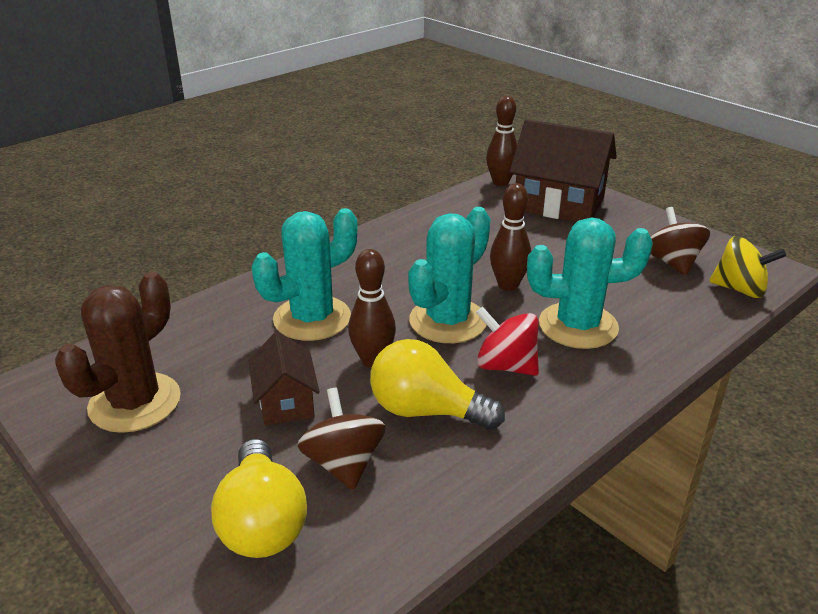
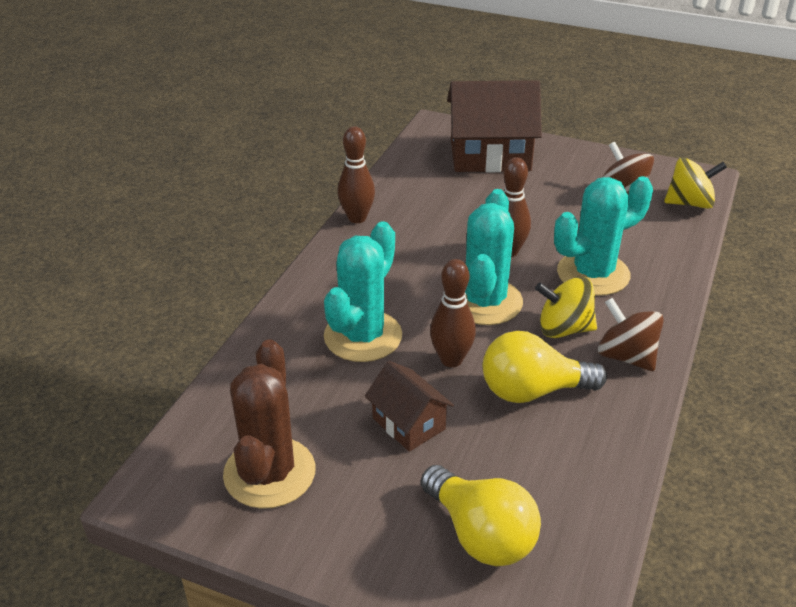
camera: 25 degrees left, 5 degrees up
brown spinning top [297,388,386,490] -> brown spinning top moved to [598,298,664,371]
red spinning top [476,306,539,376] -> yellow spinning top [535,277,597,338]
brown bowling pin [486,96,517,186] -> brown bowling pin moved to [337,126,375,223]

